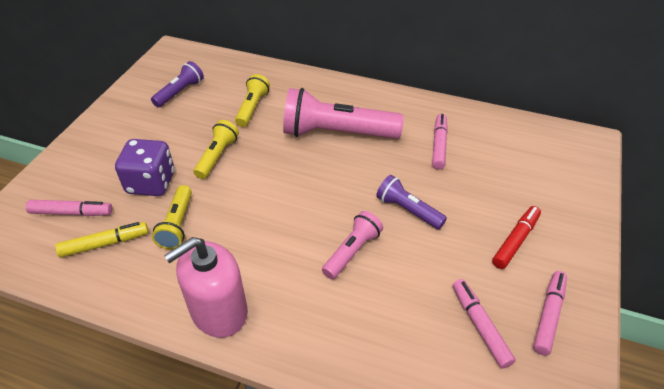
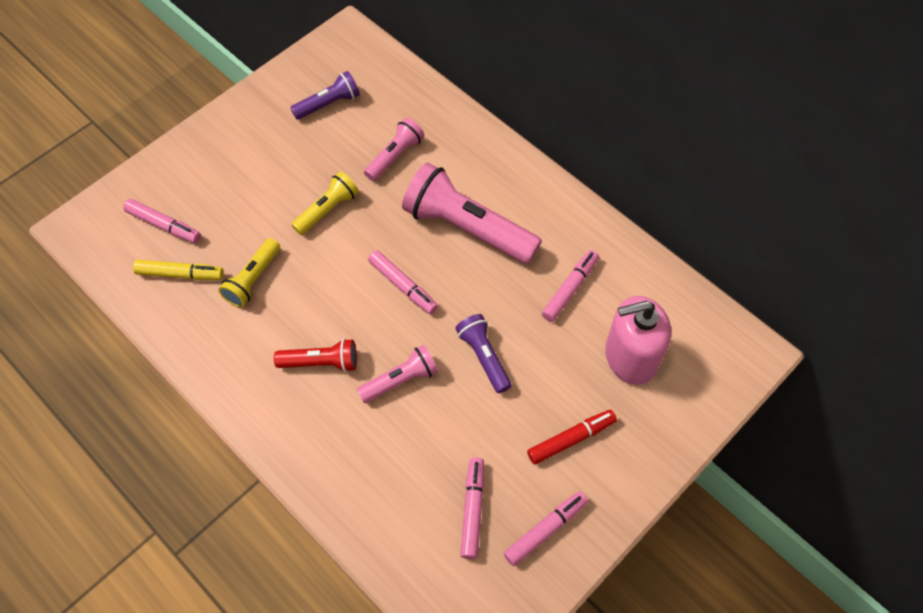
camera: 25 degrees right, 15 degrees up
purple dice [115,139,174,196] -> none
pink soap dispenser [164,237,248,338] -> pink soap dispenser moved to [605,296,671,385]
yellow flashlight [235,74,270,127] -> pink flashlight [364,118,424,181]
none -> red flashlight [274,339,357,372]
none -> pink marker [368,250,438,314]

